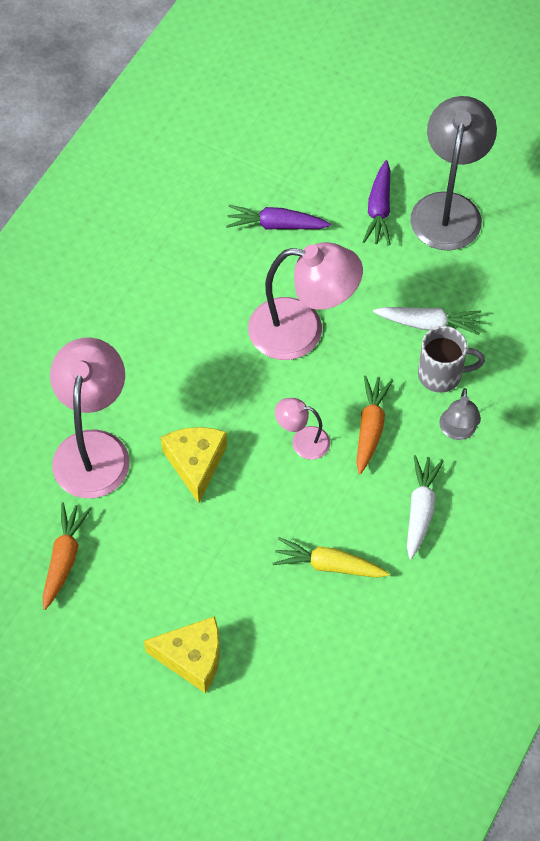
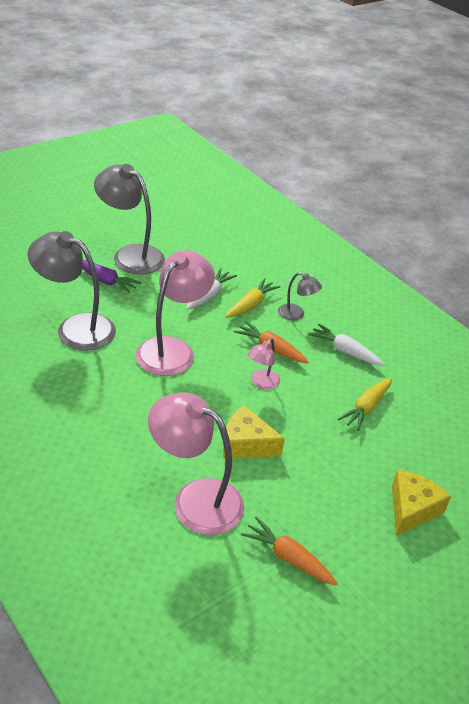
camera: 70 degrees left, 20 degrees down
purple carrot [226,205,331,230] -> grey lamp [28,231,116,351]
grey mug [418,326,485,393] -> yellow carrot [225,278,281,318]

